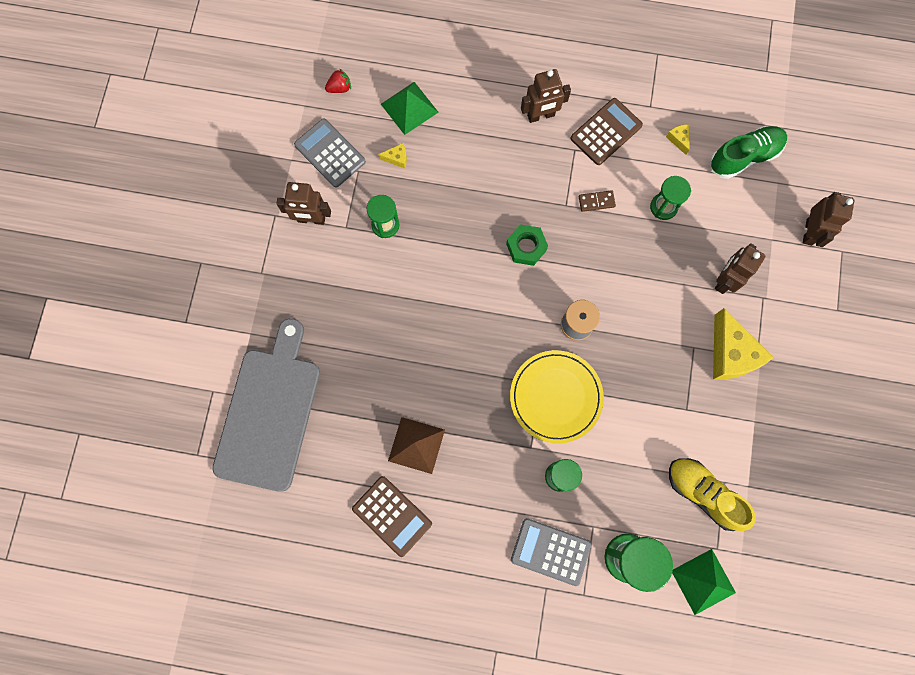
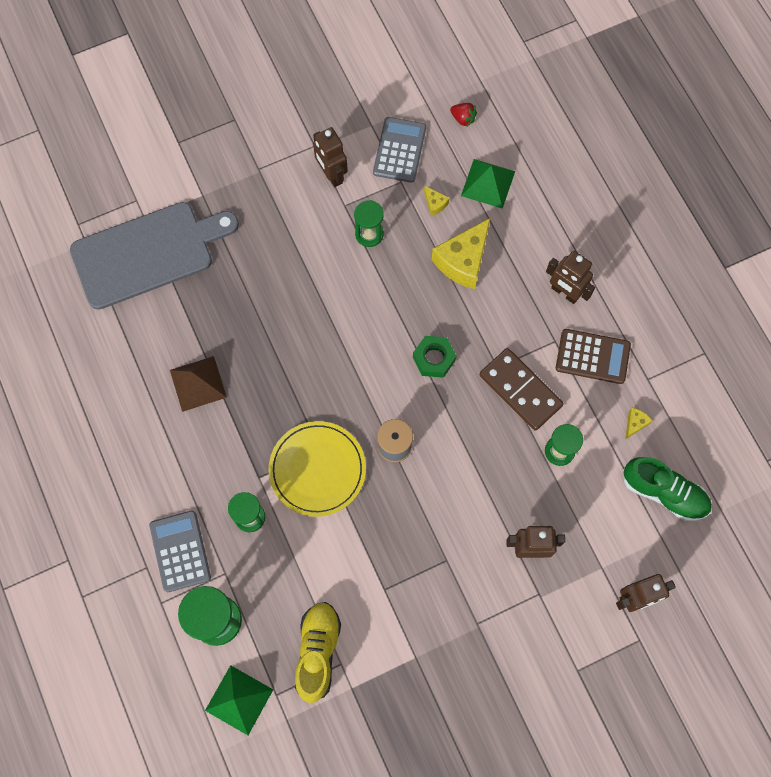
camera: 55 degrees right, 5 degrees down
brown calculator [352,476,432,557] -> none
brown domino [579,190,616,212] -> brown domino [480,348,564,431], size x2.16
yellow cheese [713,308,774,380] -> yellow cheese moved to [432,218,490,289]

